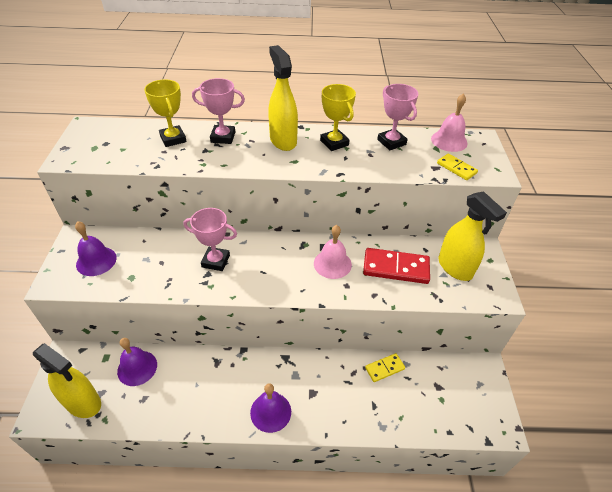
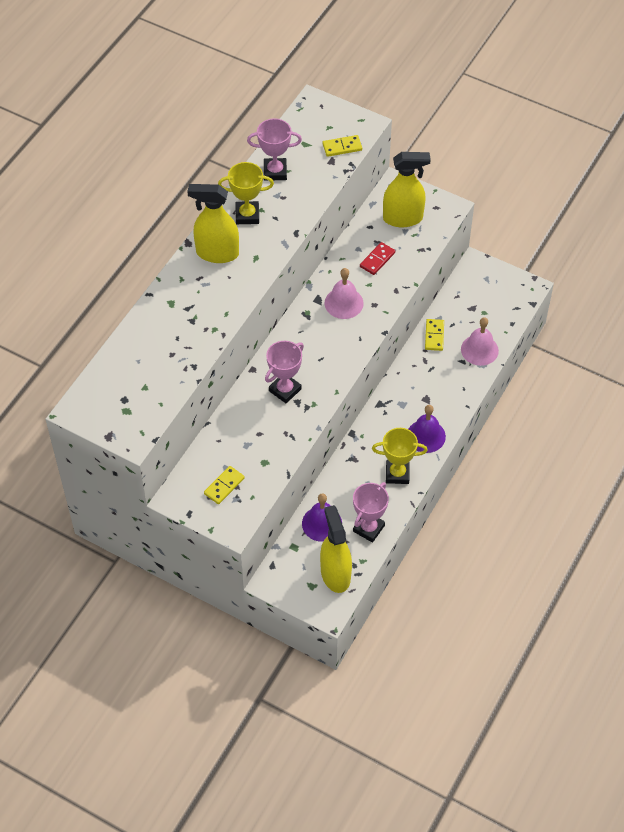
camera: 60 degrees left, 10 degrees up
yellow spray bottle [33,343,101,418] -> yellow spray bottle turned 75 degrees counterclockwise [320,505,352,593]
purple bell [75,221,117,276] -> yellow domino [204,466,245,504]
yellow trophy [144,80,187,147] -> yellow trophy moved to [372,428,428,484]
pink trophy [192,78,245,144] -> pink trophy moved to [353,482,389,543]
red domino [363,248,430,284] -> red domino [360,242,395,275], size x0.57
pink bell [431,93,468,152] -> pink bell moved to [461,317,499,366]

